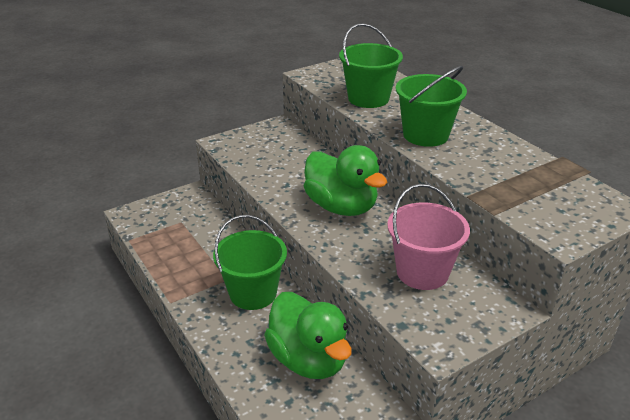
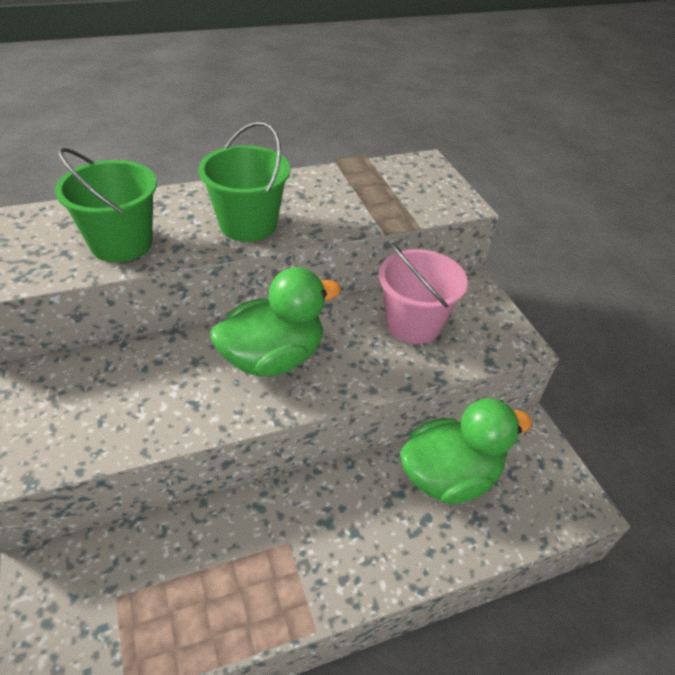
camera: 80 degrees left, 10 degrees up
green bucket [213,215,287,310] -> none

